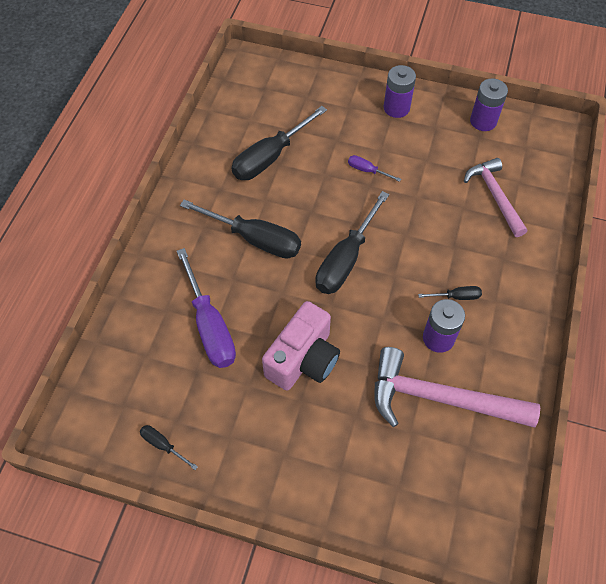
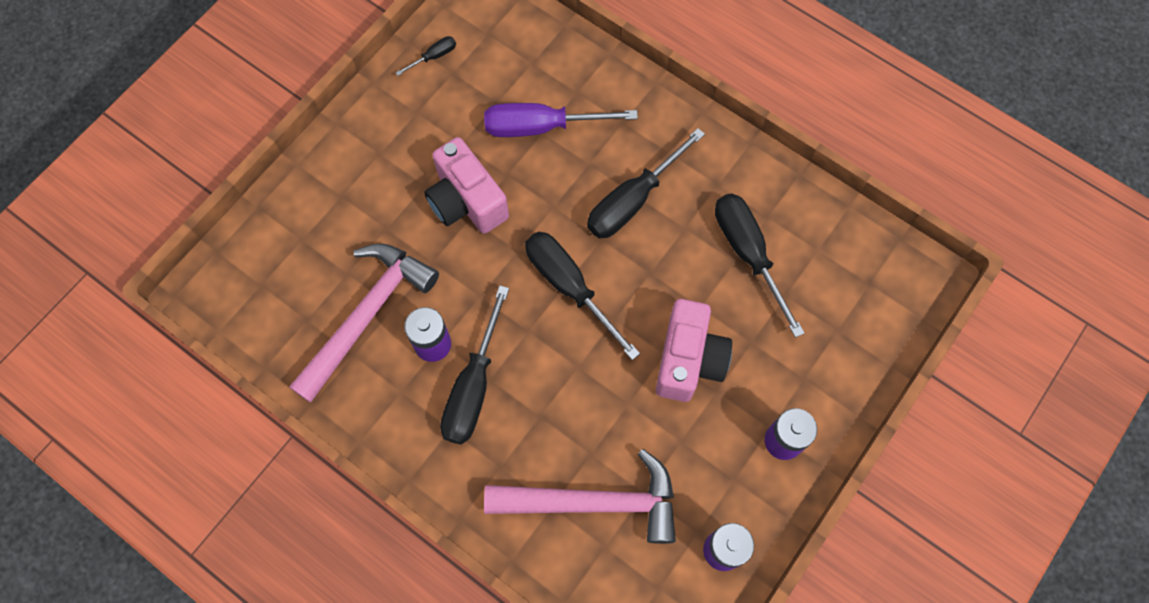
camera: 110 degrees right, 10 degrees up
purple screwdriver [348,155,401,182] -> pink camera [656,299,732,402]
black screwdriver [418,286,482,300] -> black screwdriver [440,285,509,445], size x2.17
pink hammer [464,158,527,237] -> pink hammer [484,449,676,544], size x1.53

